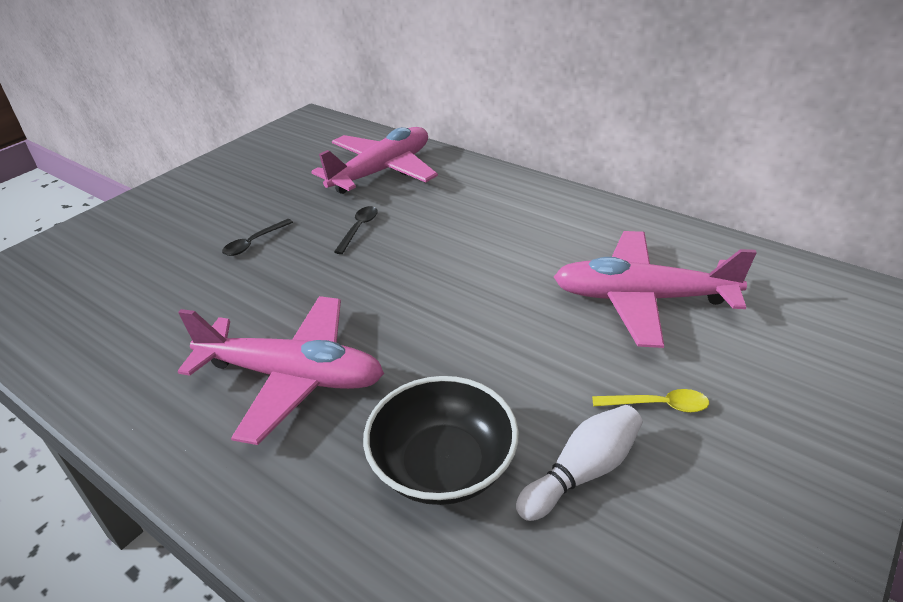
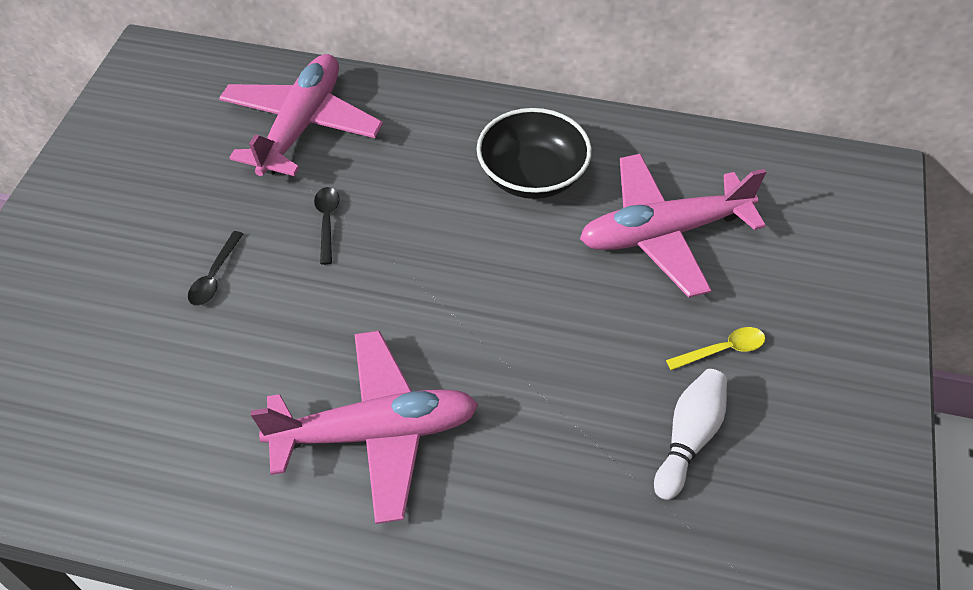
camera: 25 degrees left, 15 degrees up
black bowl [363,376,519,505] -> black bowl moved to [477,108,592,199]

